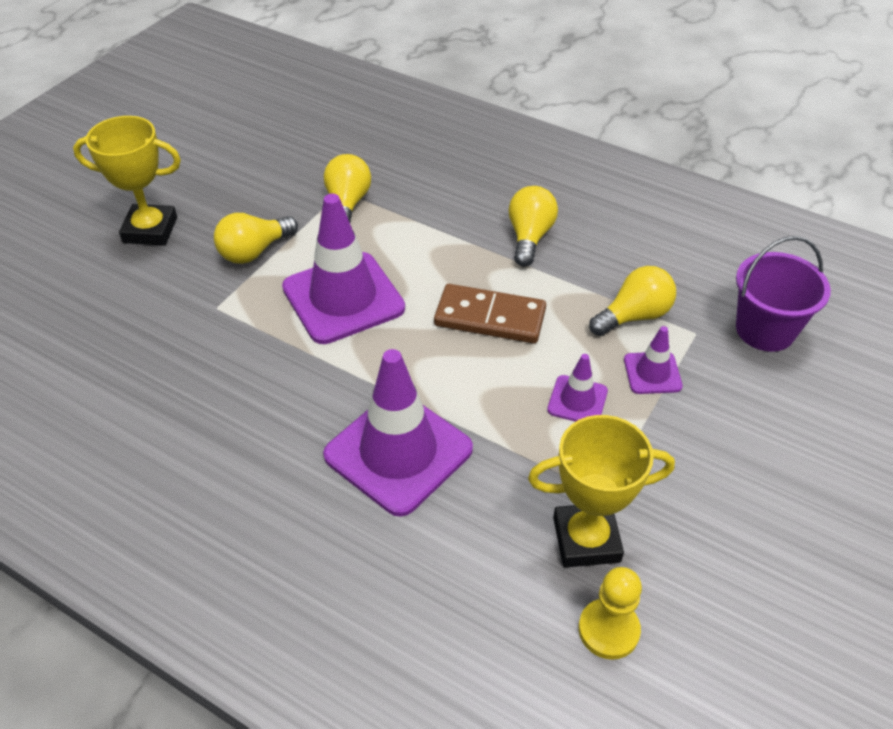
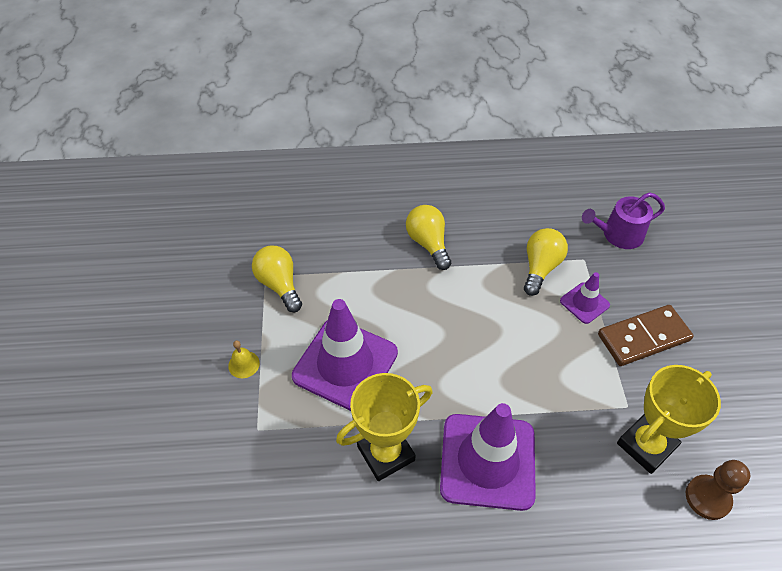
camera: 35 degrees left, 5 degrees up
yellow trophy [73,116,181,245] -> yellow trophy moved to [336,373,433,481]
yellow light bulb [214,213,298,264] -> yellow bell [228,341,260,378]
brown domino [434,284,546,344] -> brown domino moved to [598,305,694,366]
purple traffic cone [547,354,608,422] -> none
yellow pawn [579,567,642,660] -> brown pawn [686,460,750,520]
purple bucket [736,236,831,352] -> purple watering can [582,192,665,249]

